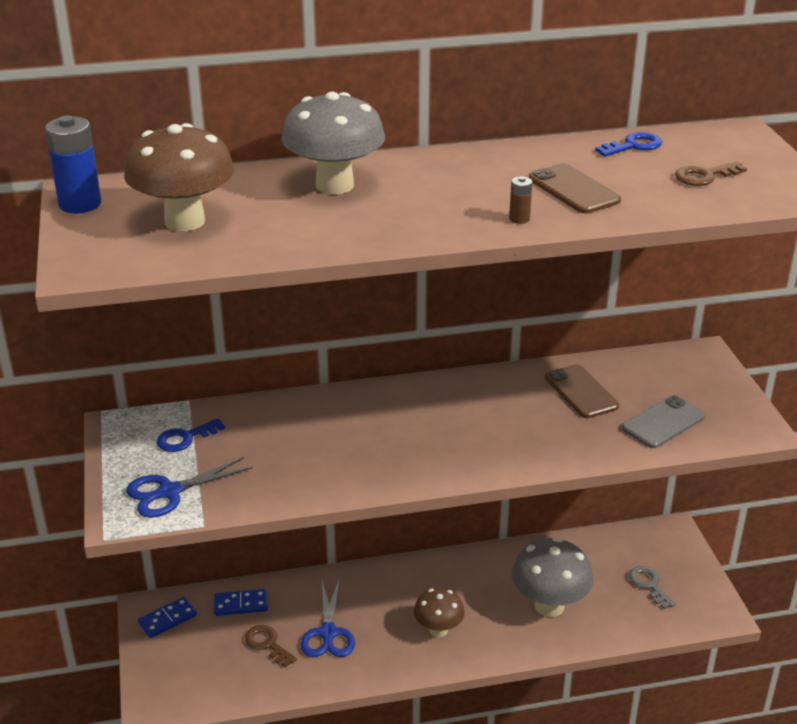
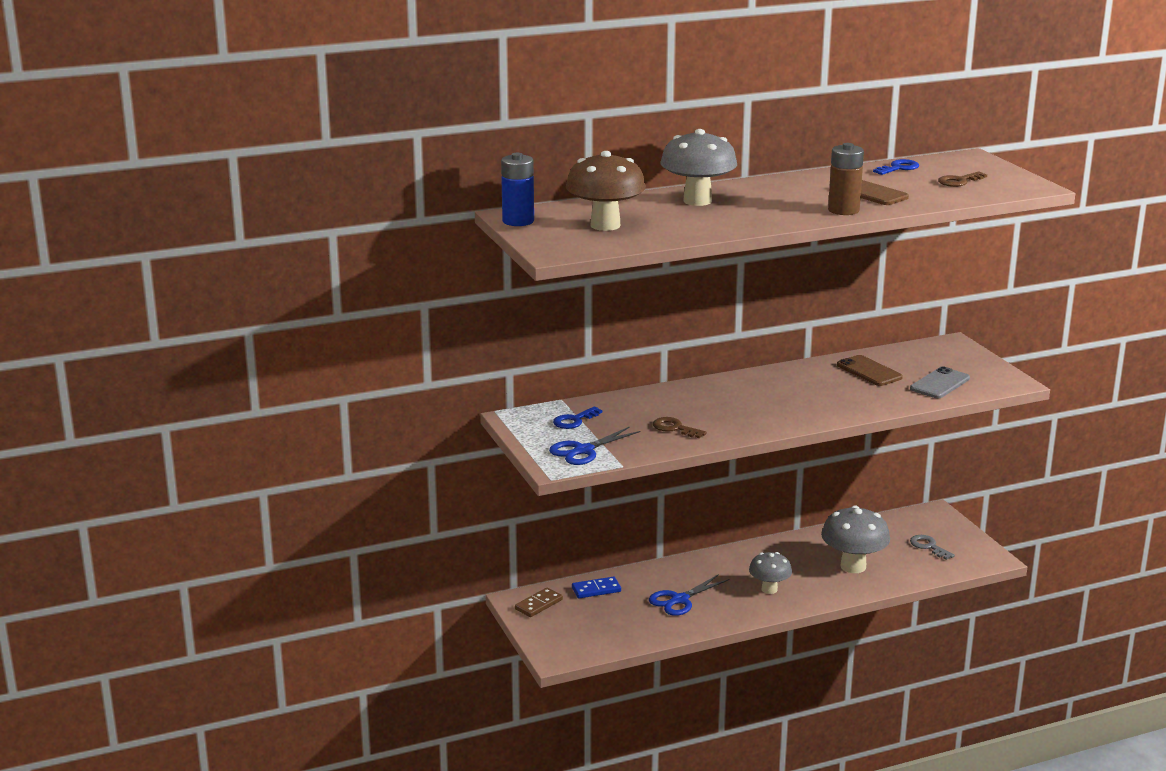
camera: 10 degrees left, 10 degrees down
blue domino [138,597,197,638] -> brown domino [515,588,563,617]
brown key [245,625,297,667] -> brown key moved to [653,417,707,438]
blue scissors [301,580,355,657] -> blue scissors turned 60 degrees clockwise [649,574,729,616]
brown mushroom [414,588,465,637] -> grey mushroom [749,552,792,594]
brown battery [509,176,532,224] -> brown battery [828,143,864,215], size x2.06

